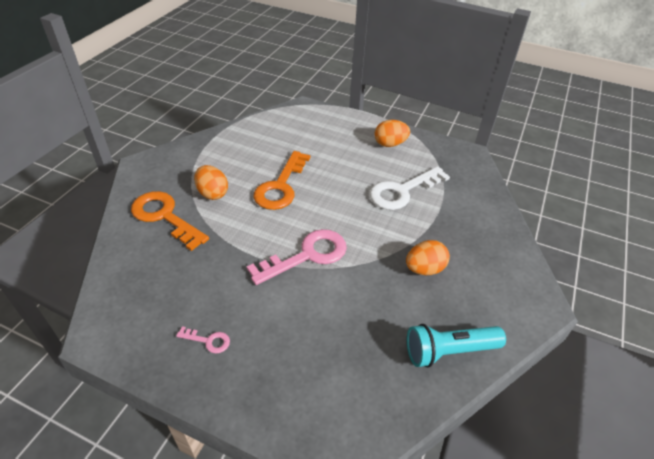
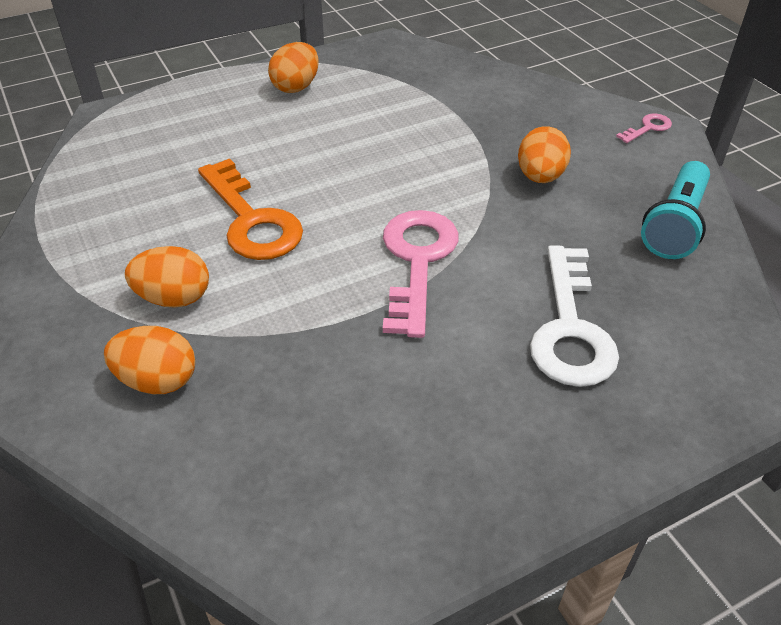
camera: 50 degrees left, 0 degrees up
orange key [131,191,209,251] -> orange egg [104,326,195,394]
pink key [176,326,230,353] -> pink key moved to [616,114,672,143]
white key [370,166,450,210] -> white key moved to [530,245,619,387]

